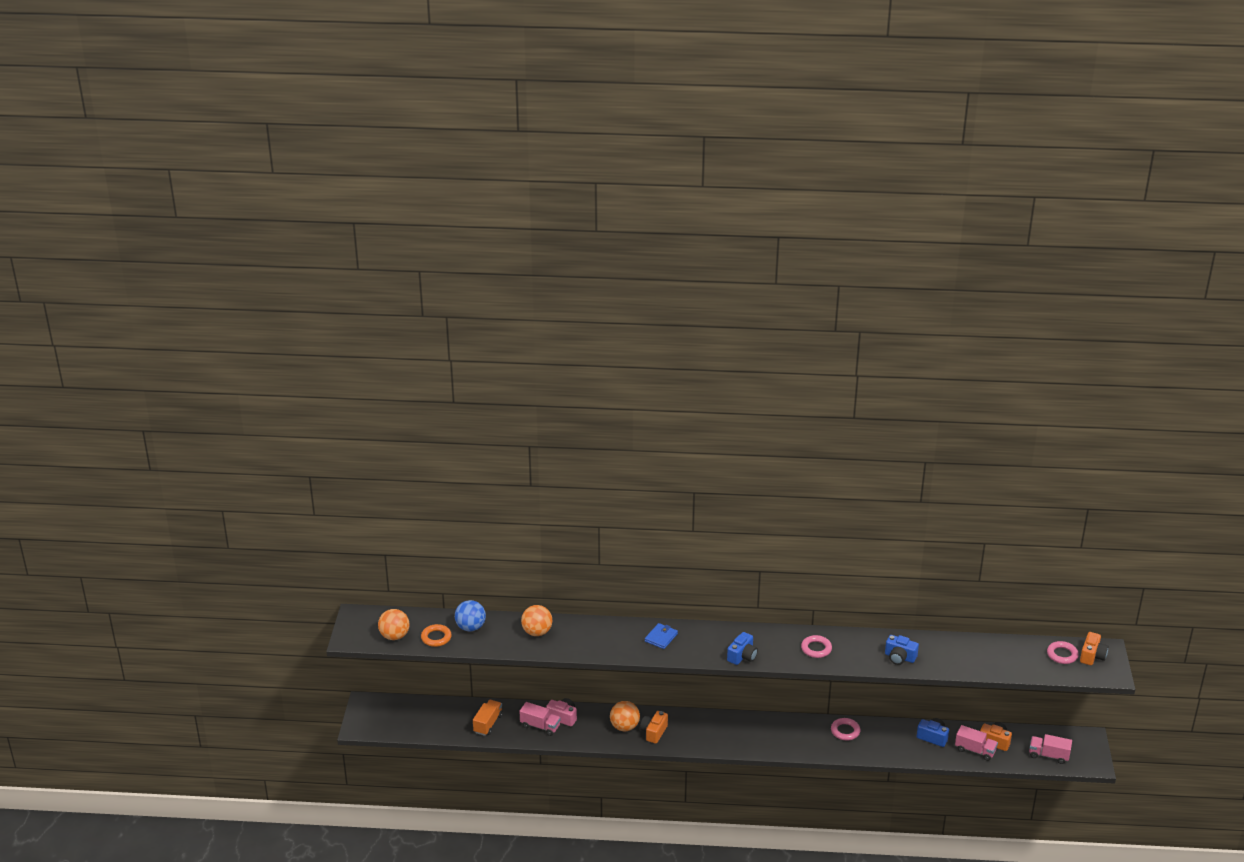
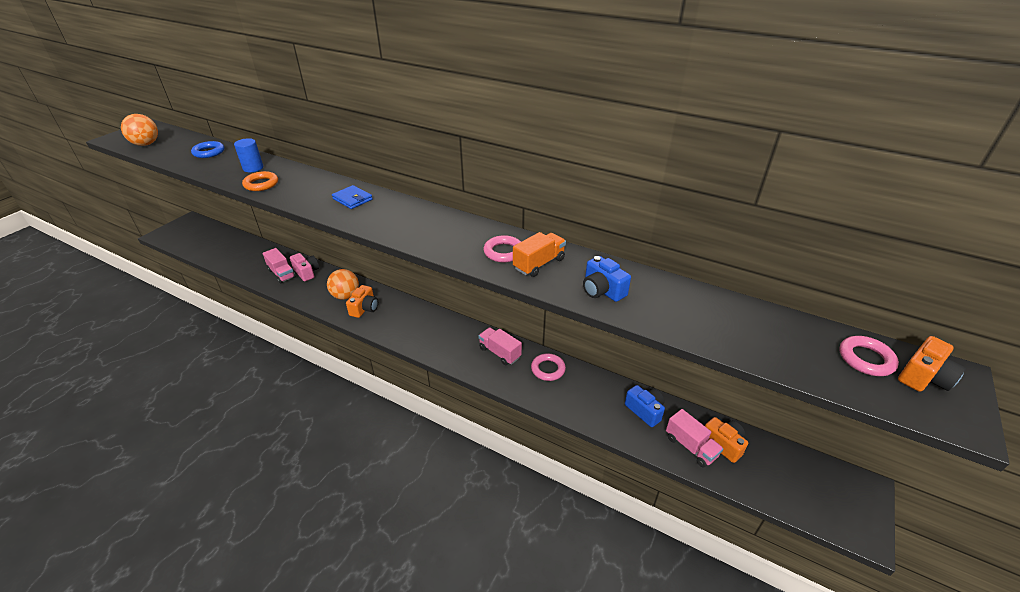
camera: 25 degrees right, 5 degrees up
orange ring [421,624,452,647] -> orange ring moved to [242,171,278,191]
blue ball [455,600,486,632] -> blue ring [191,141,224,158]
orange truck [473,700,503,736] -> orange truck moved to [513,232,566,277]
orange ball [521,605,552,636] -> blue cylinder [234,138,263,172]
orange camera [640,711,668,744] -> orange camera turned 150 degrees clockwise [346,285,378,318]
blue wallet [645,623,678,649] -> blue wallet turned 75 degrees clockwise [332,185,373,209]
blue camera [727,632,758,665] -> none
pink truck [1029,734,1072,764] -> pink truck moved to [478,327,522,365]

